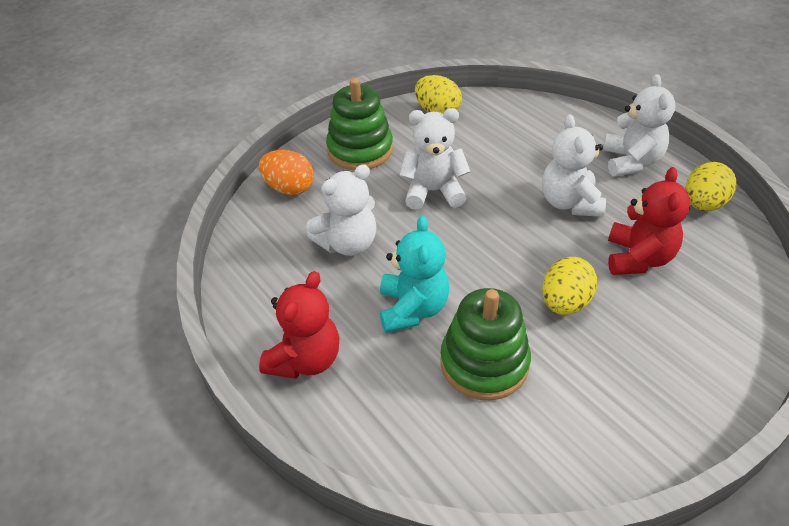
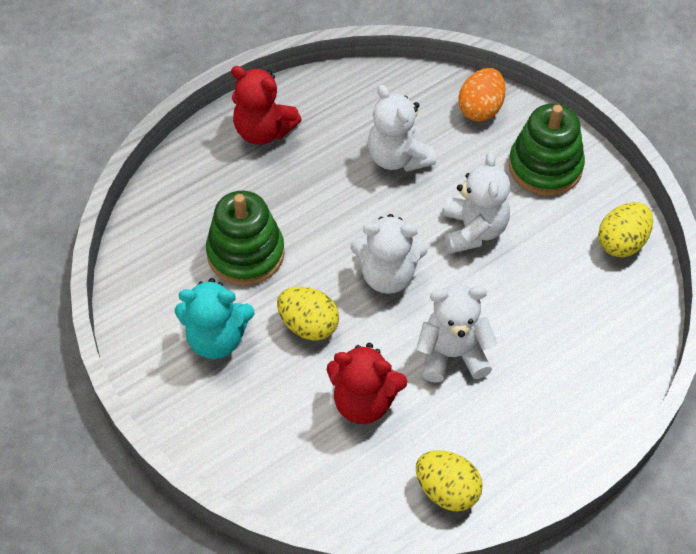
camera: 90 degrees right, 10 degrees up
turquoise teddy bear [380,215,449,333] -> turquoise teddy bear moved to [175,278,254,359]
white teddy bear [603,74,675,177] -> white teddy bear moved to [351,214,428,294]

